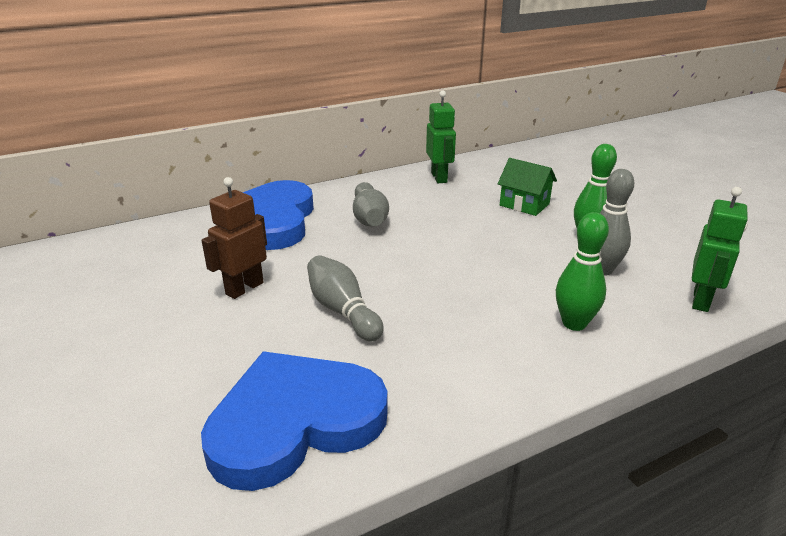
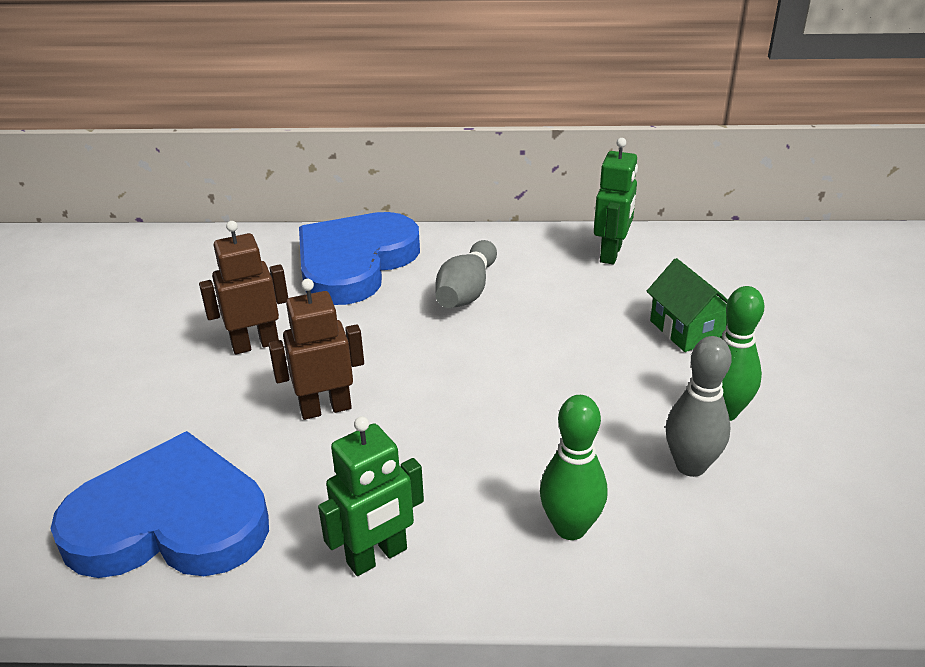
camera: 30 degrees right, 5 degrees up
grey bowling pin [307,255,384,341] -> brown robot [268,279,364,420]
green robot [692,187,748,312] -> green robot moved to [318,416,424,576]

